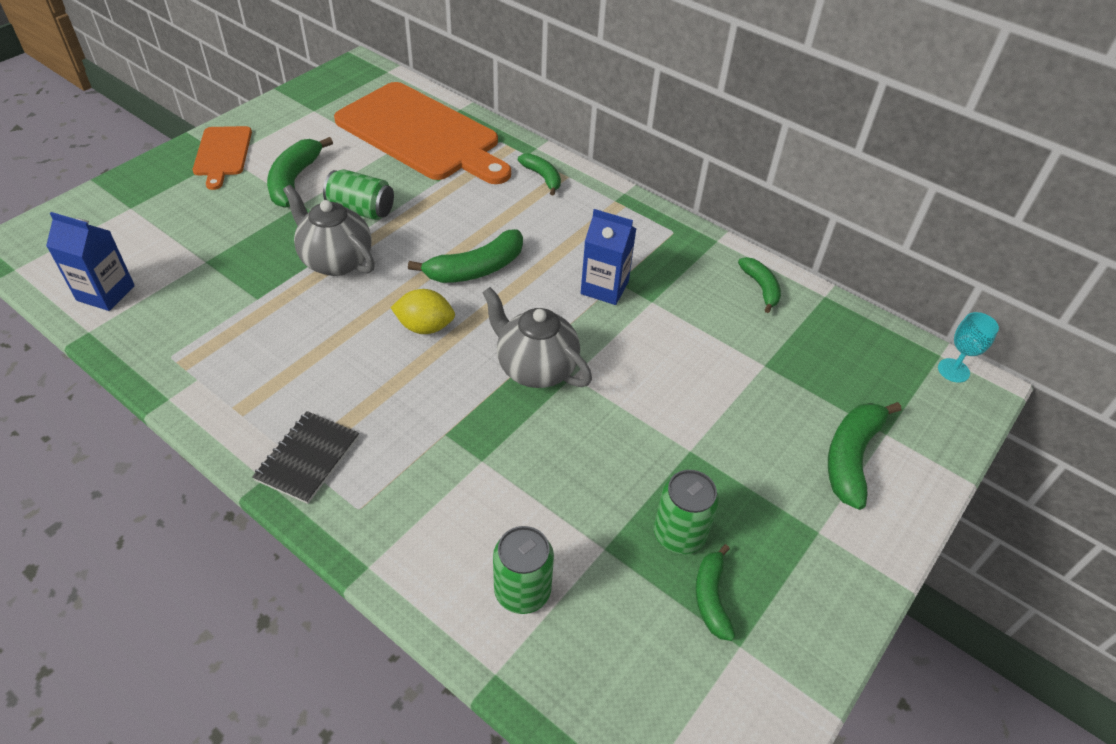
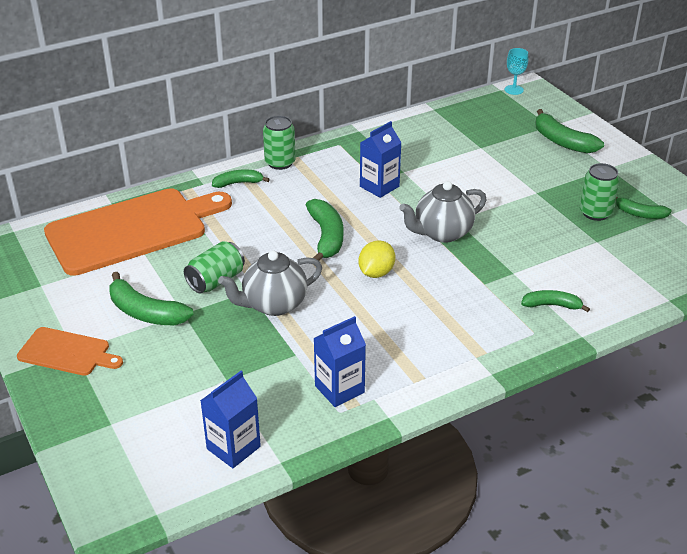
camera: 65 degrees left, 10 degrees down
black notebook [252,411,359,504] -> none
green can [493,526,554,614] -> green can moved to [263,116,296,170]
green banana [738,257,781,313] -> green banana moved to [521,290,590,312]
none -> blue carton [314,316,366,407]

